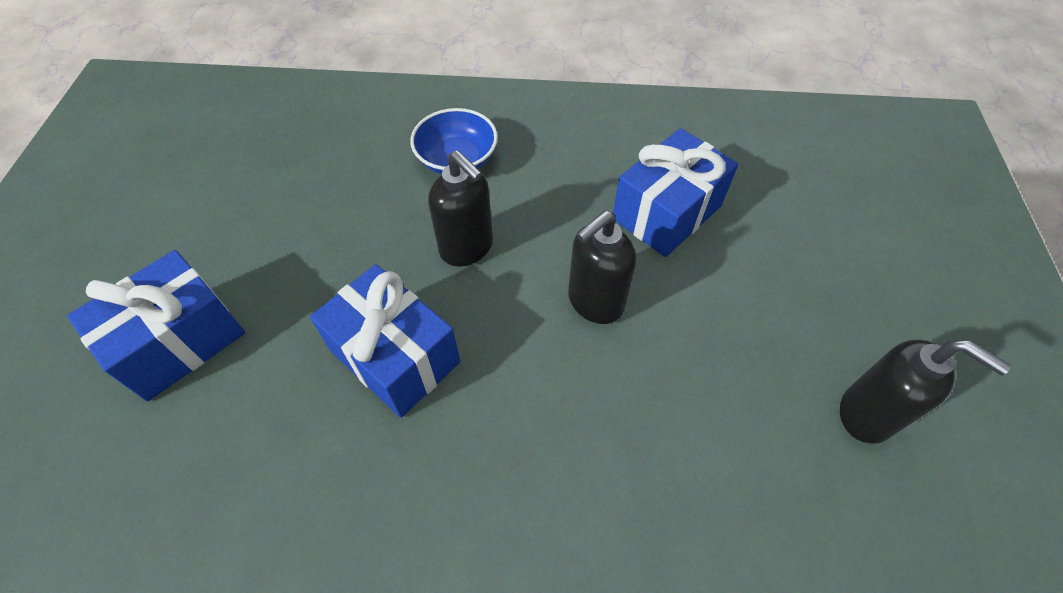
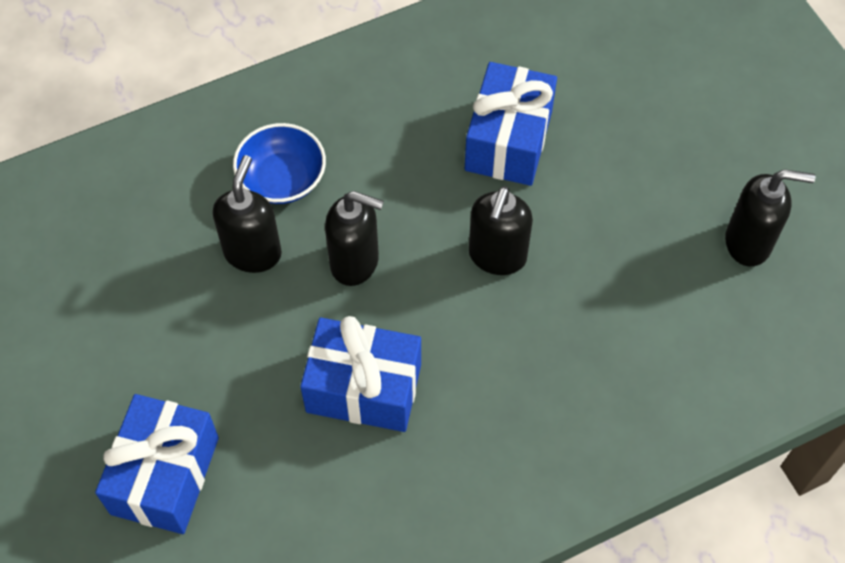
camera: 30 degrees left, 5 degrees up
none -> black soap dispenser [213,155,282,273]

